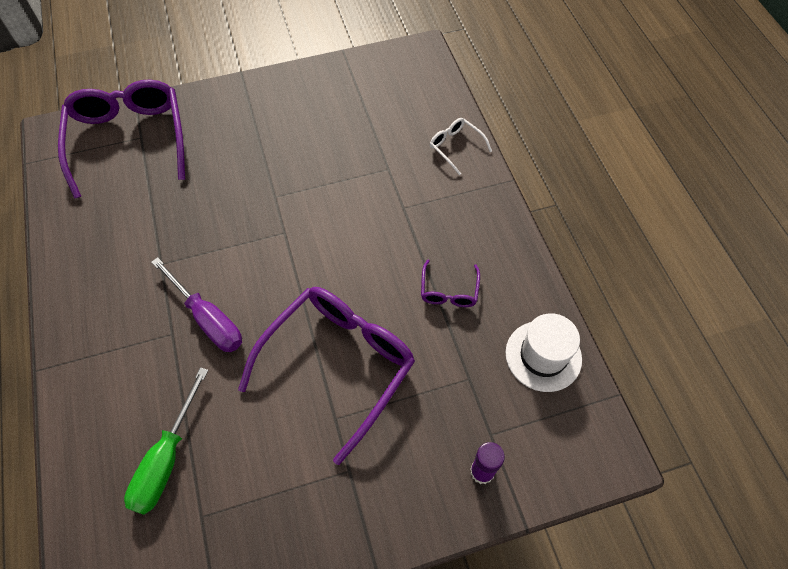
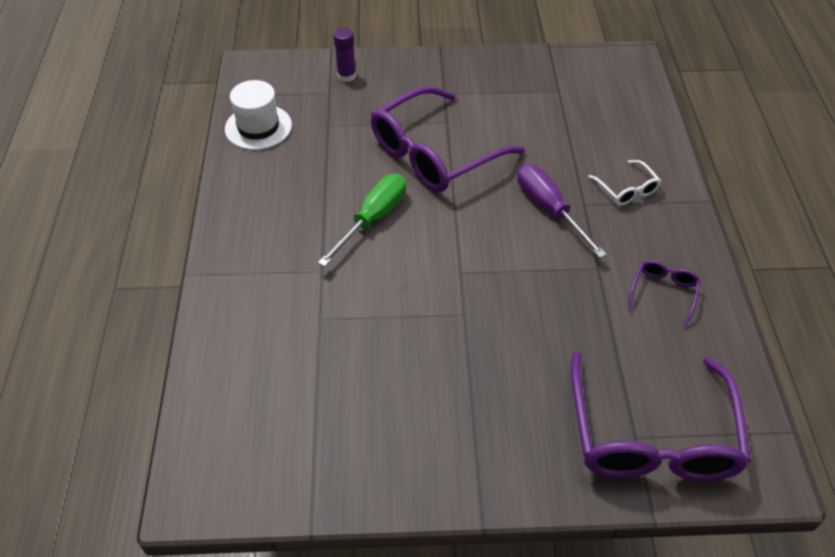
camera: 165 degrees left, 10 degrees down
green screwdriver [124,367,208,515] -> green screwdriver moved to [318,174,406,267]
purple glasses [421,259,480,307] -> purple glasses moved to [628,260,700,328]
white glasses [430,118,492,175] -> white glasses moved to [588,160,661,206]

